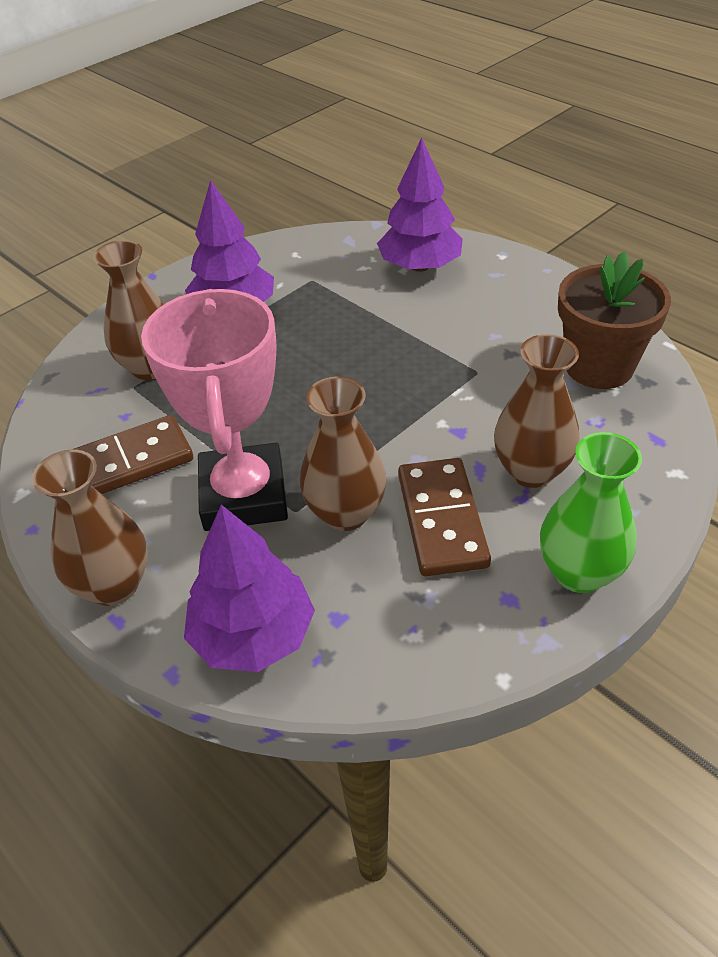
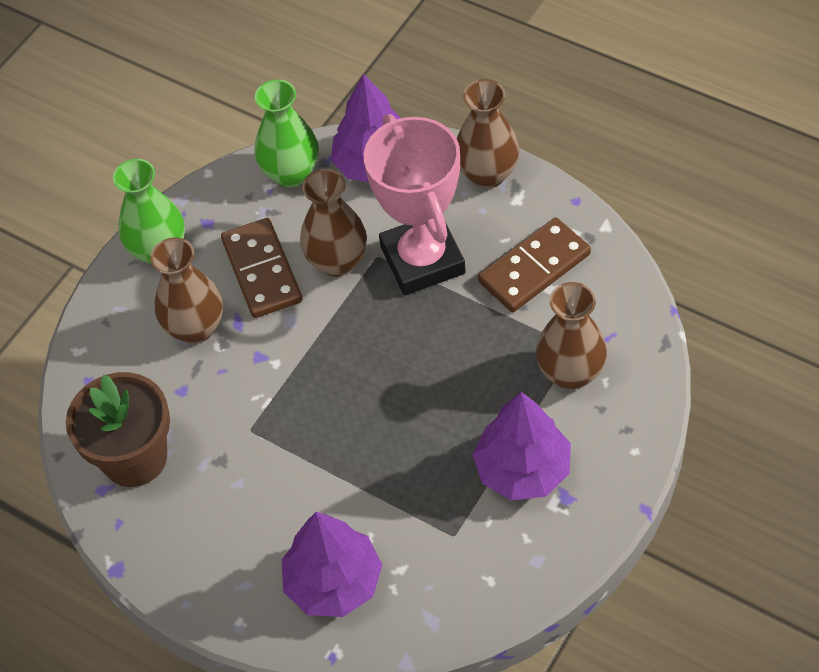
camera: 170 degrees right, 10 degrees up
none -> green vase [255,79,319,188]

